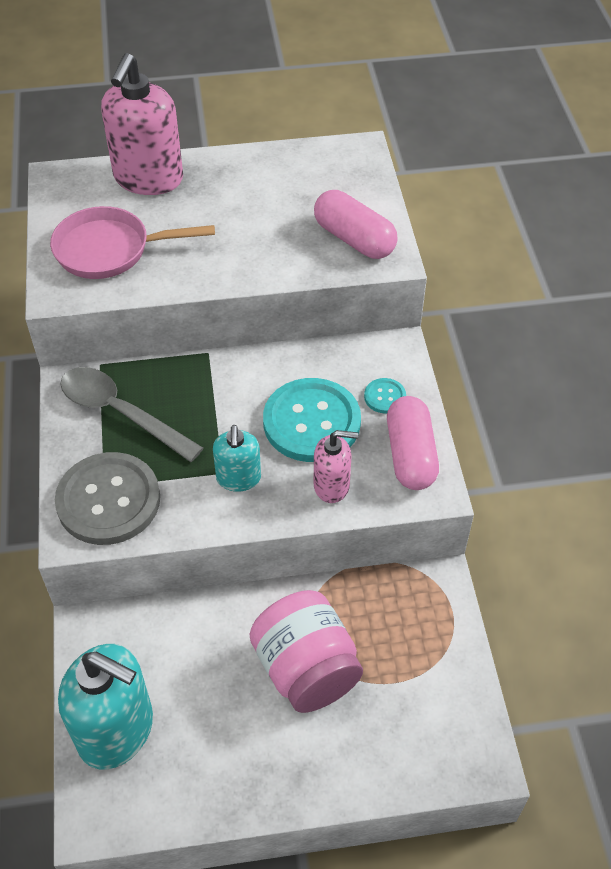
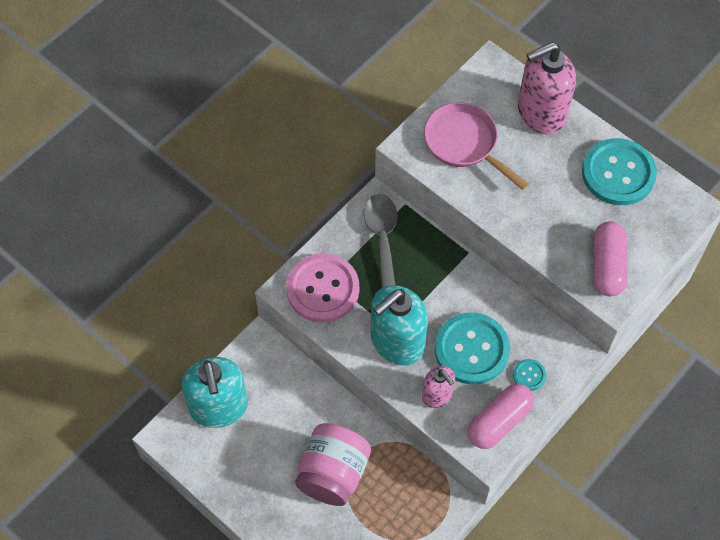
camera: 50 degrees right, 10 degrees up
grey button [55,452,160,545] -> pink button [286,253,359,323]
turquoise soap dispenser [213,425,261,492] -> turquoise soap dispenser [371,285,428,366], size x1.83
none -> turquoise button [582,138,657,205]

